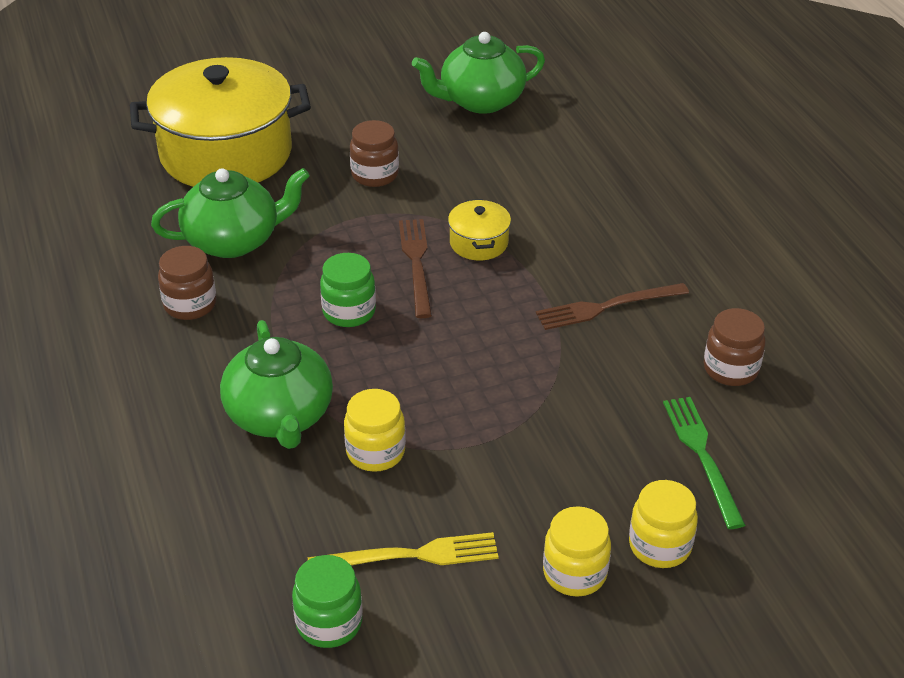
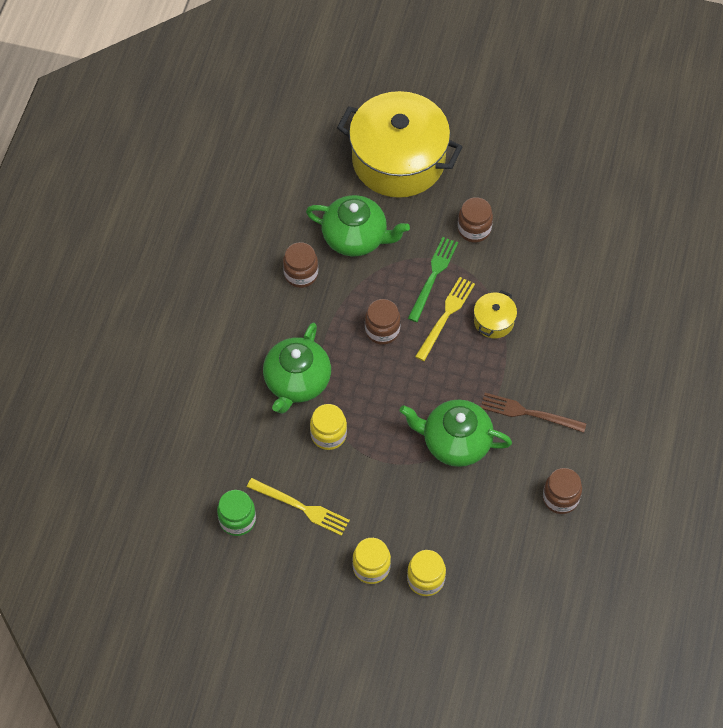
camera: 35 degrees right, 20 degrees up
green jar [320,253,376,327] -> brown jar [365,299,401,345]
brown fork [399,219,432,318] -> yellow fork [415,277,475,361]
green teapot [412,32,545,114] -> green teapot moved to [399,400,512,467]
green fork [663,397,745,529] -> green fork moved to [408,237,458,322]

